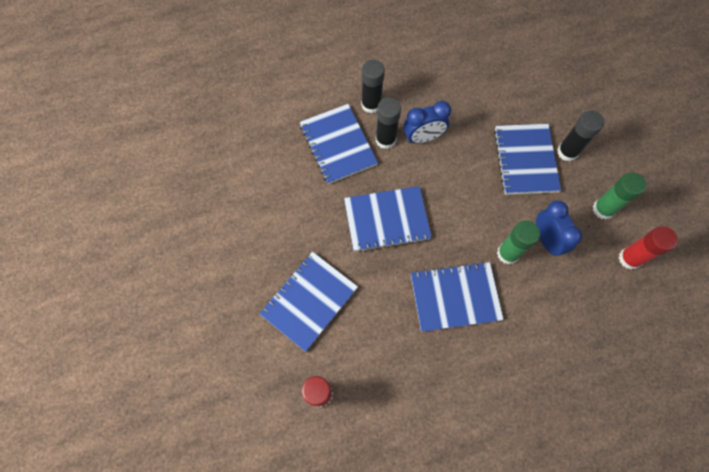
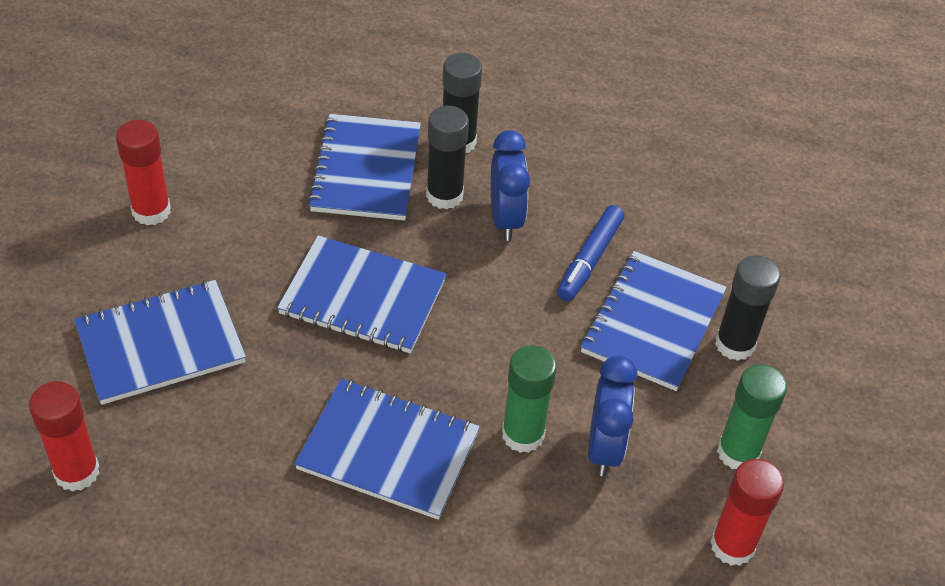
camera: 25 degrees right, 20 degrees down
blue clock [404,101,451,144] -> blue clock turned 105 degrees counterclockwise [491,130,530,241]
none -> red glue stick [116,120,171,226]
none -> blue marker [557,205,624,301]

